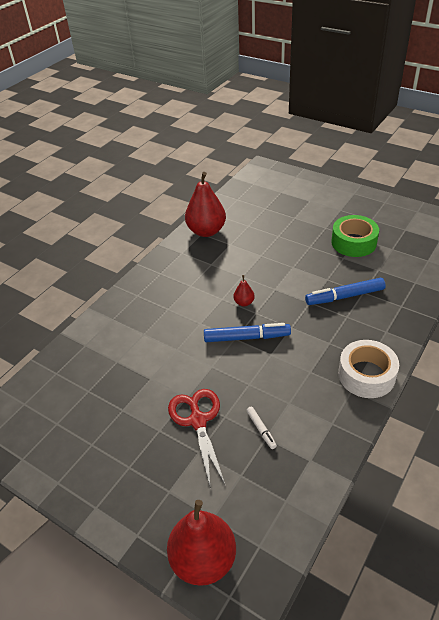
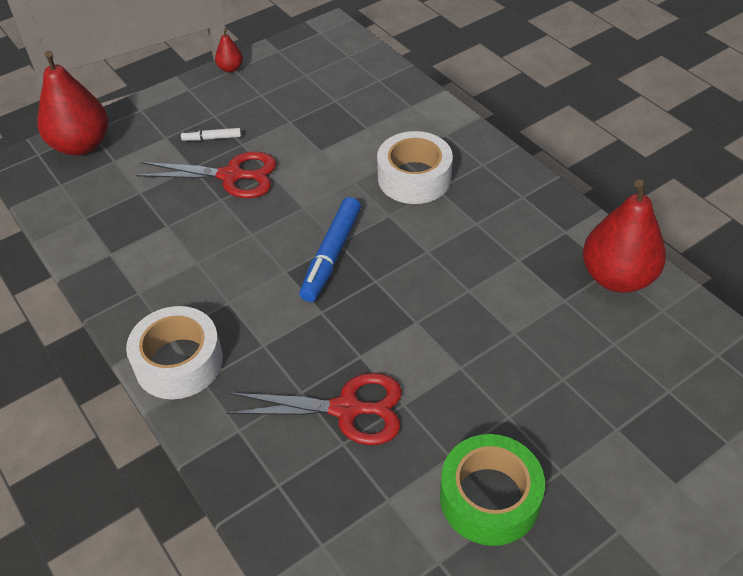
camera: 110 degrees right, 5 degrees up
red pear [233,275,255,306] -> red pear moved to [215,28,243,72]
white marker [246,407,277,449] -> white marker moved to [181,128,241,141]
blue marker [305,278,386,305] -> red scissors [226,373,402,445]
none -> white tape [377,131,453,204]

